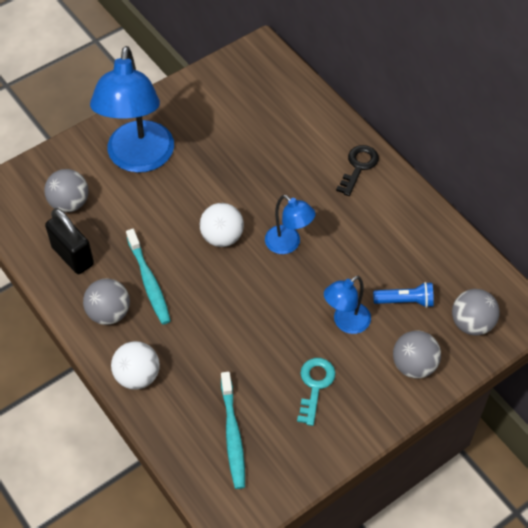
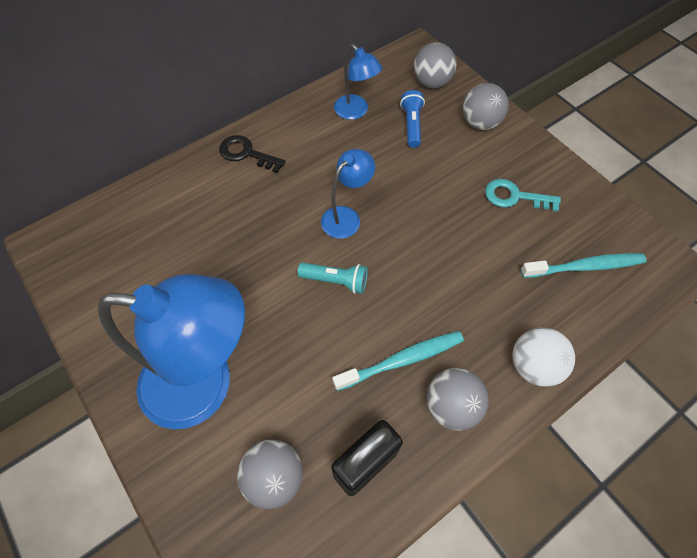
camera: 90 degrees left, 5 degrees up
white ball [200,203,244,247] -> turquoise flashlight [298,262,368,294]
blue lamp [324,276,371,334] -> blue lamp moved to [334,44,382,120]

